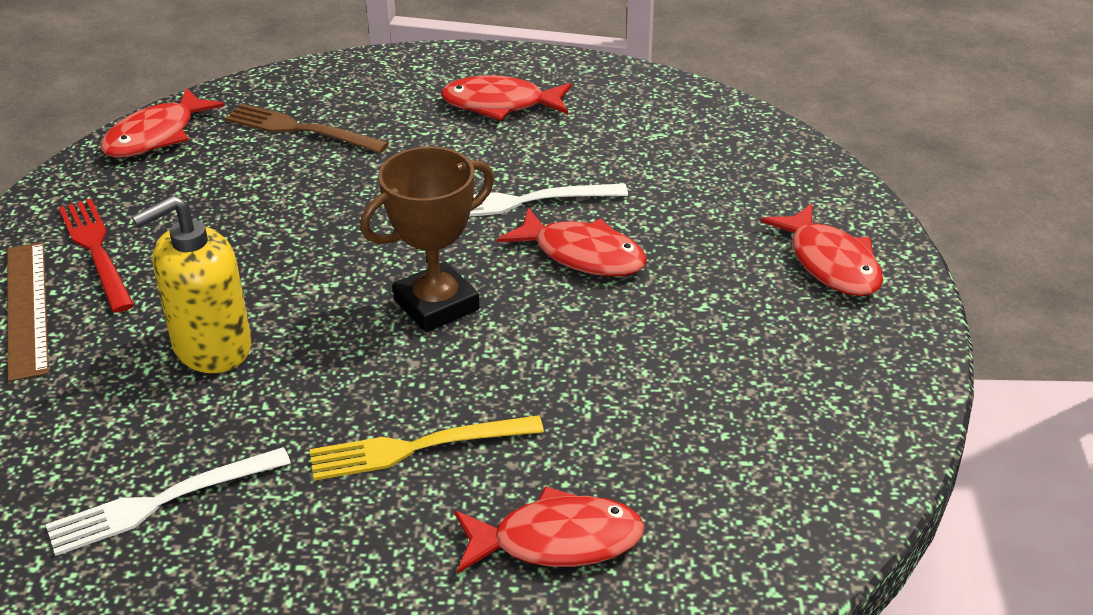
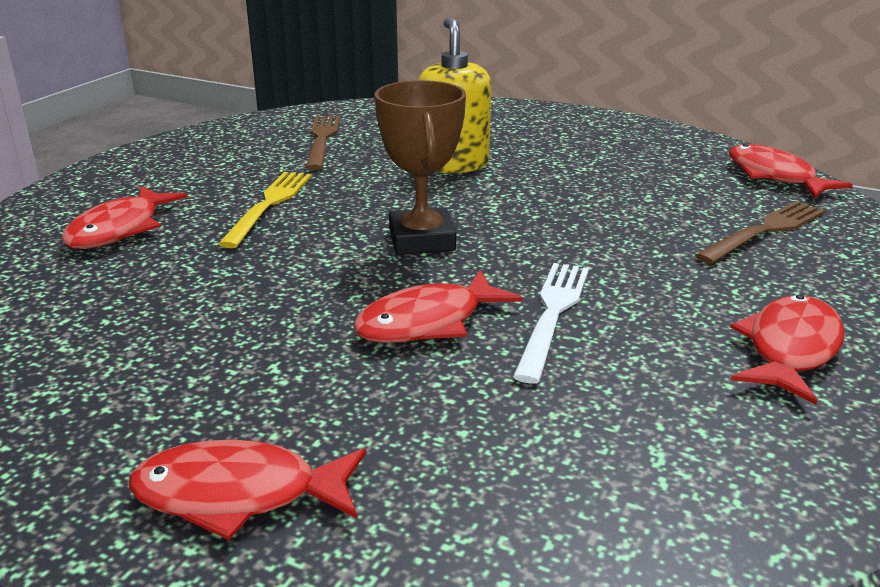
camera: 115 degrees right, 10 degrees down
brown ruler [7,242,49,382] -> none
white fork [46,447,291,556] -> brown fork [306,116,340,170]
red fork [59,199,134,313] -> none

